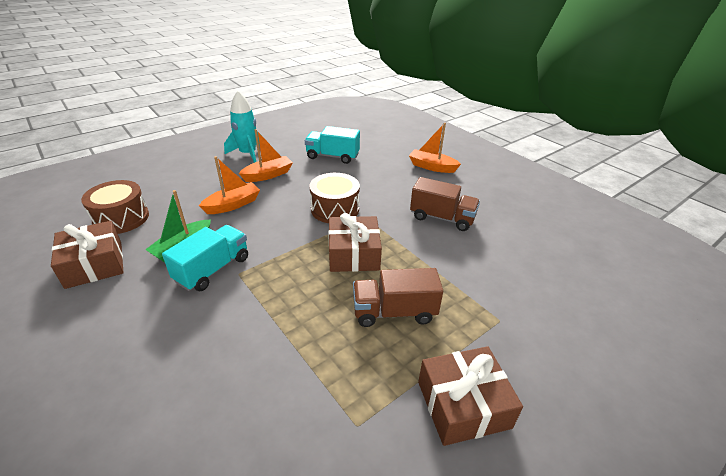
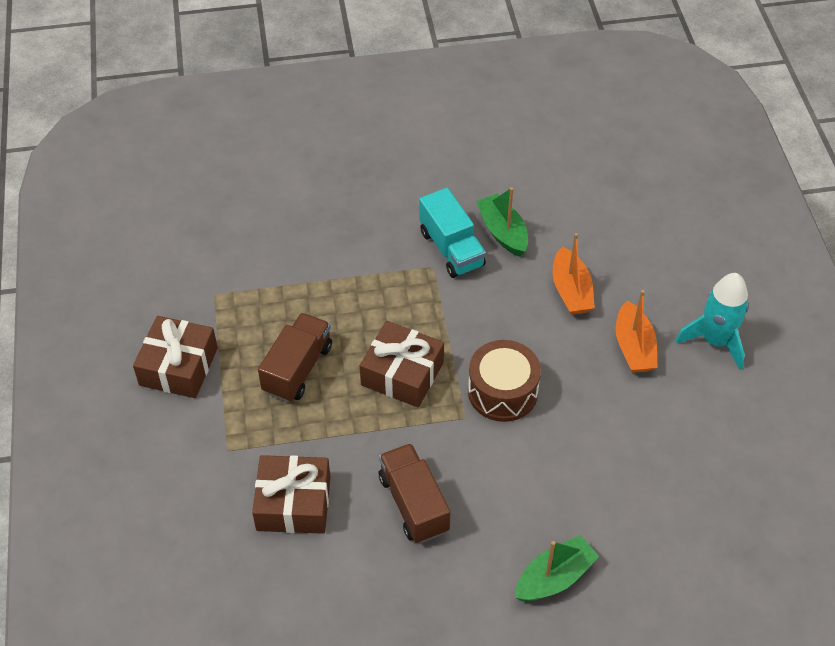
camera: 120 degrees right, 15 degrees up
brown gift [51,221,124,289] -> brown gift moved to [252,455,330,534]
brown drum [81,180,149,234] -> none
turquoise truck [305,126,360,164] -> none
orange boat [409,123,461,173] -> green boat [515,535,600,601]
brown truck [410,177,480,231] -> brown truck turned 105 degrees clockwise [379,443,450,543]

